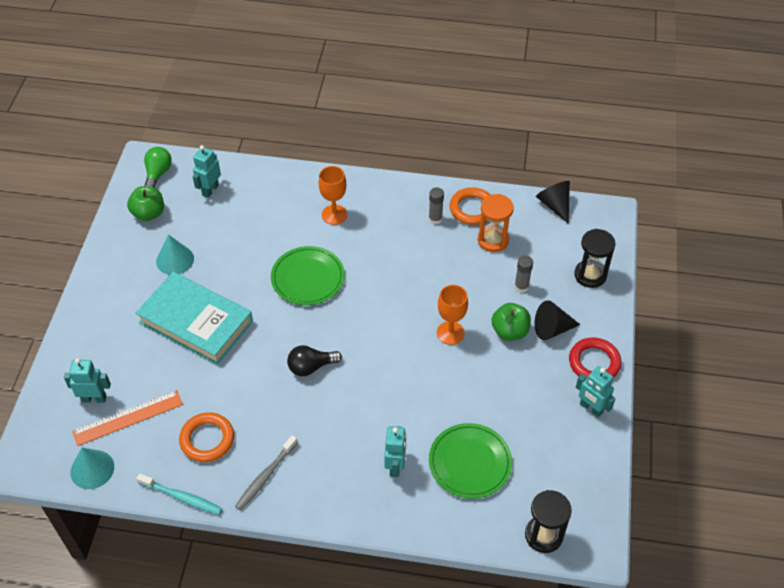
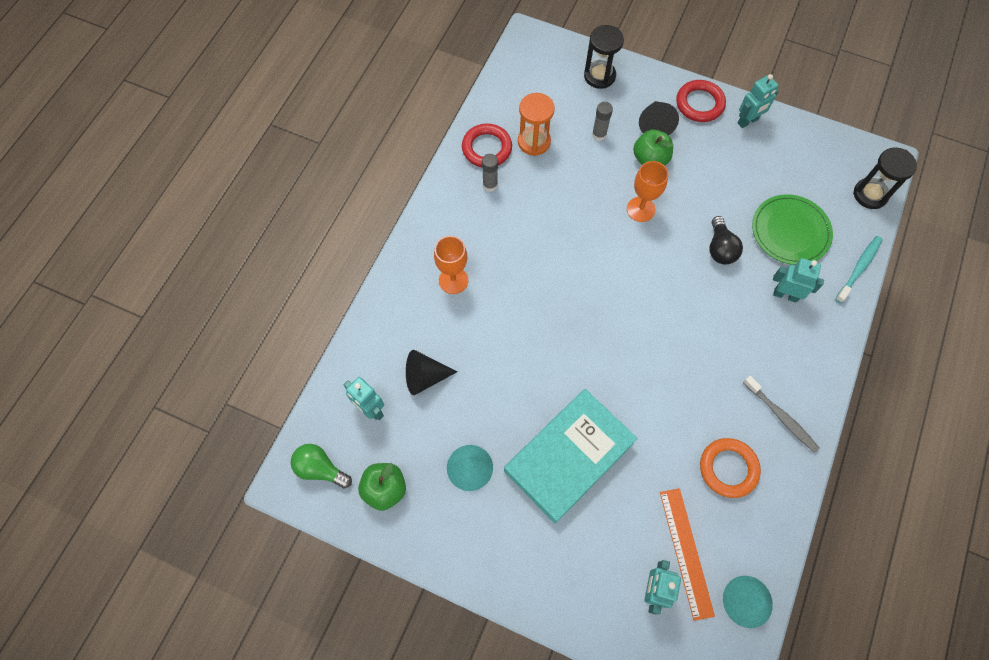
camera: 75 degrees left, 15 degrees up
turquoise toothbrush [136,473,222,515] -> turquoise toothbrush moved to [835,236,883,303]
green plate [271,246,345,305] -> none
black light bulb [287,345,342,376] -> black light bulb moved to [709,216,743,264]
orange ring [450,187,491,225] -> red ring [462,124,512,167]
black cone [536,181,570,224] -> black cone moved to [406,350,458,395]

